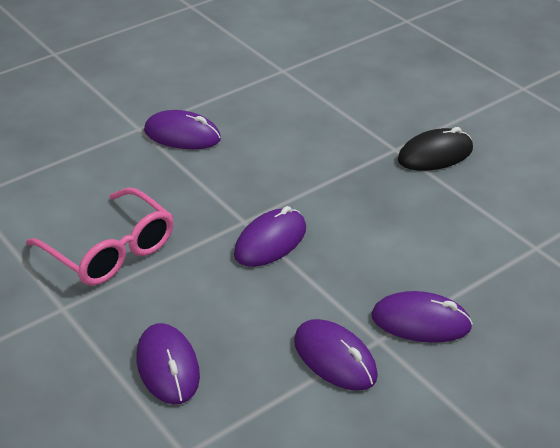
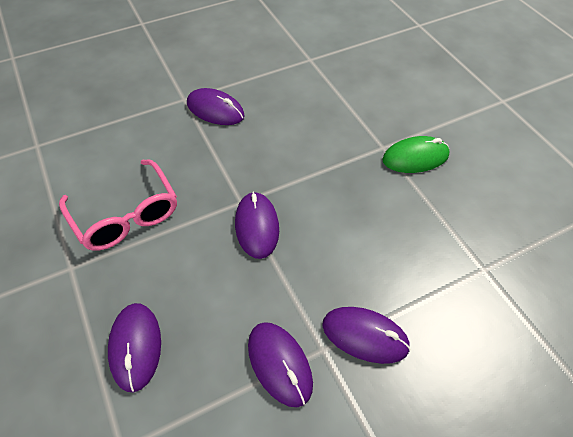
camera: 10 degrees right, 15 degrees up
purple mouse [234,206,306,267] -> purple mouse turned 60 degrees counterclockwise [235,191,279,259]
black mouse [398,127,473,171] -> green mouse [382,136,450,173]

